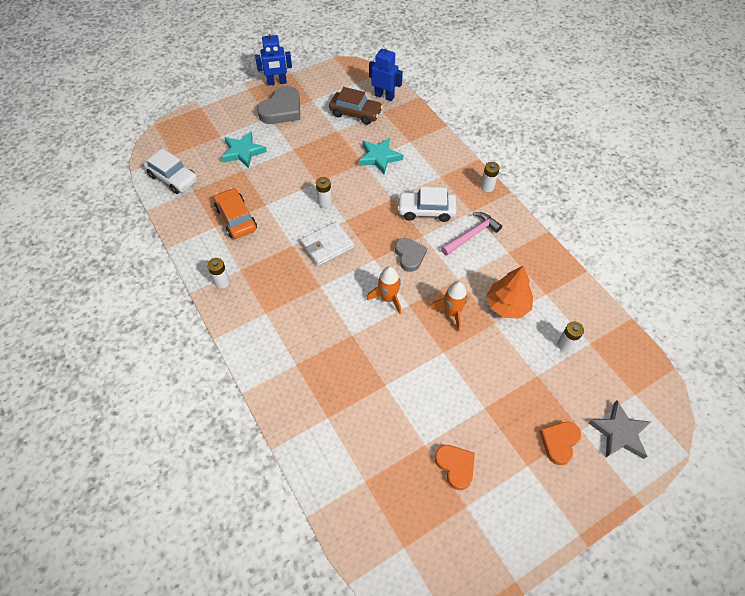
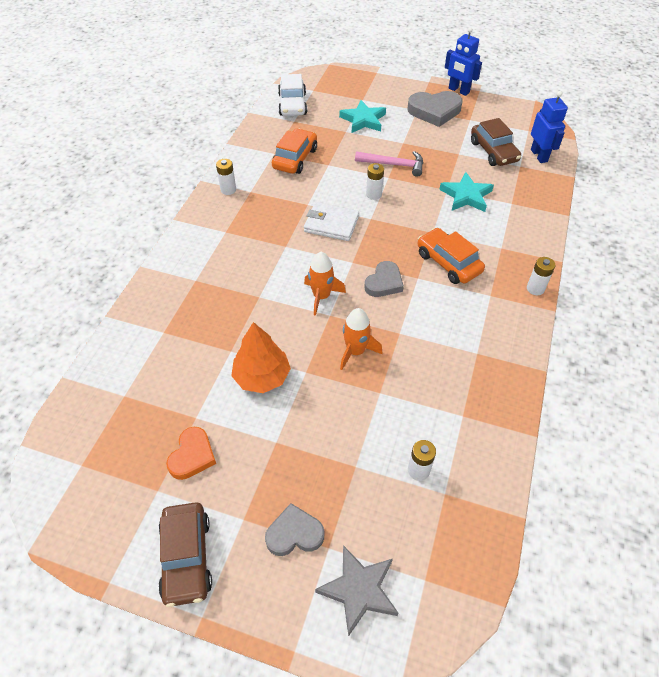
camera: 50 degrees right, 5 degrees down
white car [397,187,457,222] -> orange car [417,228,485,284]
pink hammer [441,212,502,256] -> pink hammer moved to [355,151,423,177]
orange tree [487,266,533,318] -> orange tree moved to [231,322,291,393]
orange heart [540,422,581,465] -> grey heart [265,503,324,556]
none -> brown car [158,502,212,607]

